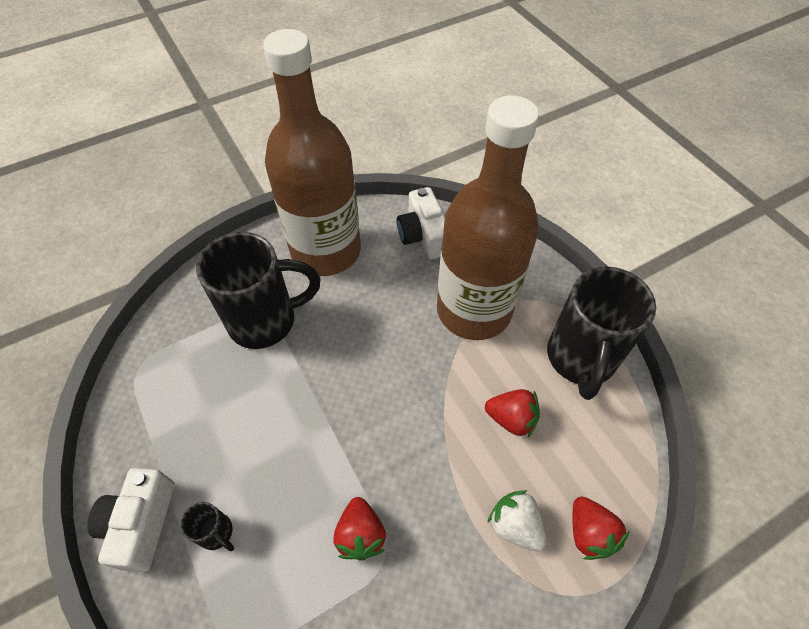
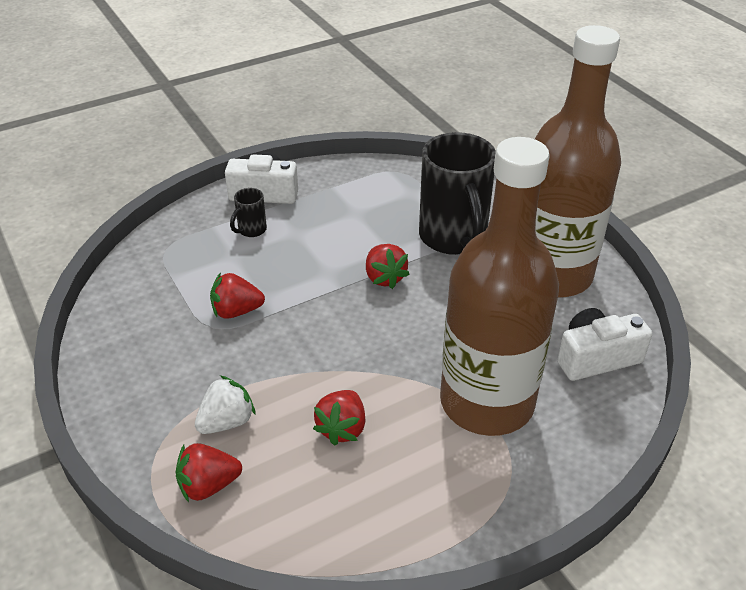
camera: 90 degrees right, 15 degrees down
black mug [547,267,656,400] -> none
none -> red strawberry [366,244,409,289]

